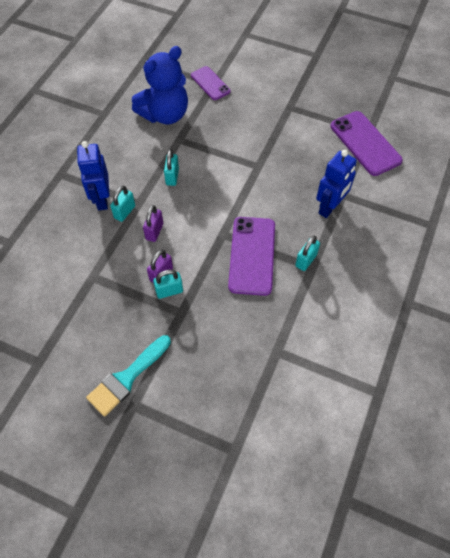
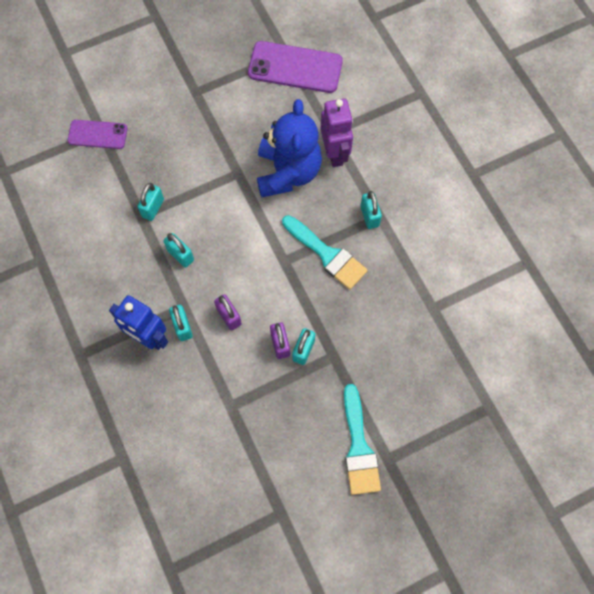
camera: 50 degrees left, 10 degrees up
blue teddy bear [132,46,188,125] -> blue teddy bear moved to [257,99,322,198]
purple phone [228,217,275,296] -> turquoise brush [282,215,368,290]
blue robot [316,150,357,218] -> purple robot [321,98,353,167]
none -> turquoise padlock [137,183,164,221]

